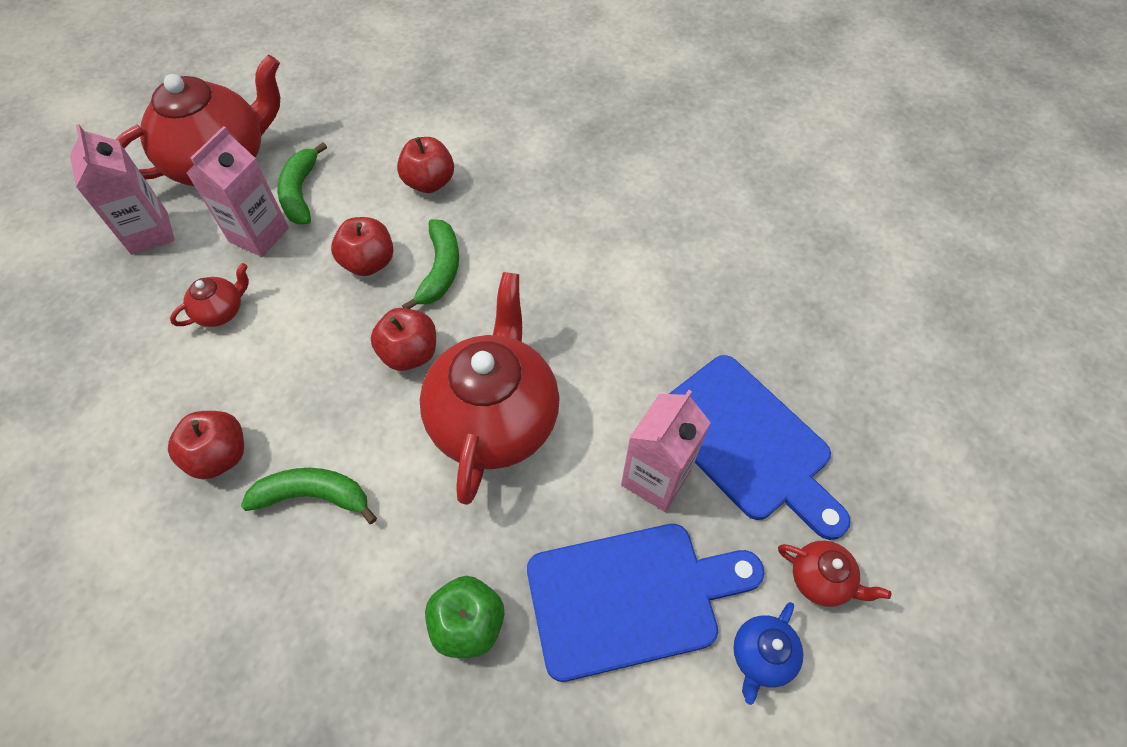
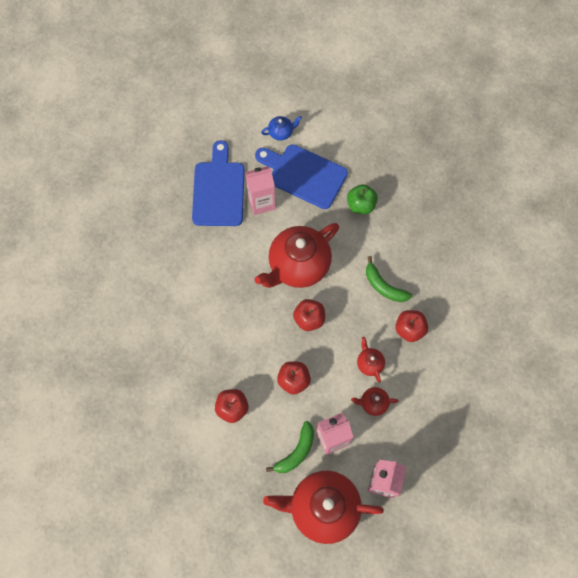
camera: 140 degrees left, 10 degrees up
green banana [402,219,459,309] -> none
red teapot [778,541,891,607] -> red teapot moved to [357,337,385,383]

